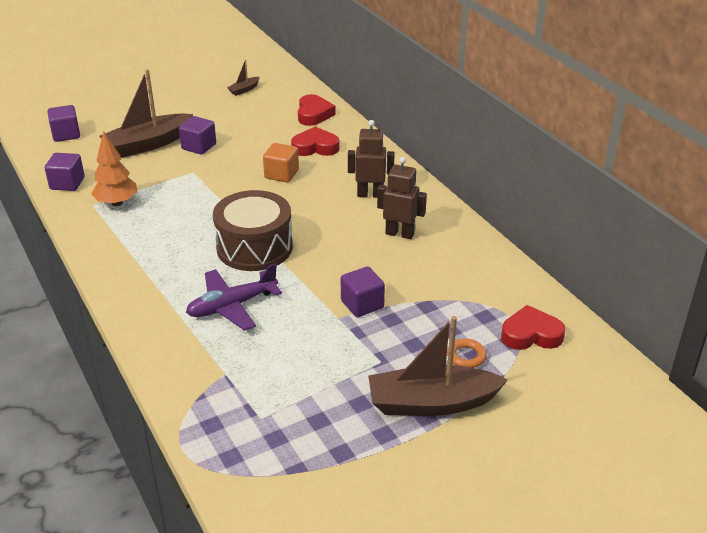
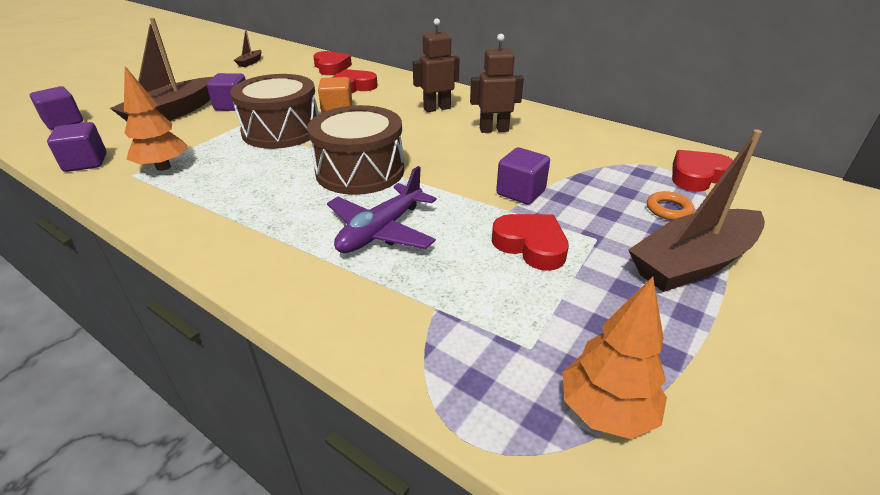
camera: 25 degrees left, 0 degrees up
none -> brown drum [230,74,319,149]
none -> red heart [492,214,569,271]
none -> orange tree [562,277,667,439]

